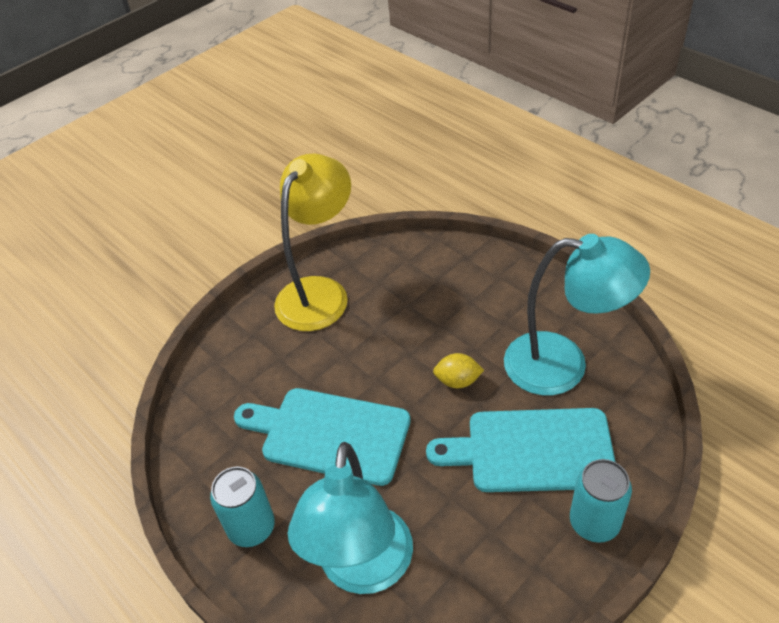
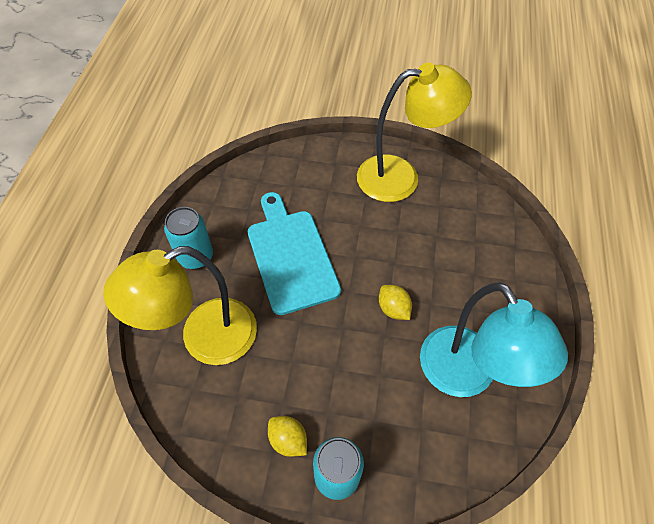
camera: 50 degrees right, 10 degrees up
turquoise lamp [288,442,413,594] -> yellow lamp [103,246,257,365]
turquoise cutting board [426,408,616,492] -> none
none -> yellow lemon [268,416,307,457]

